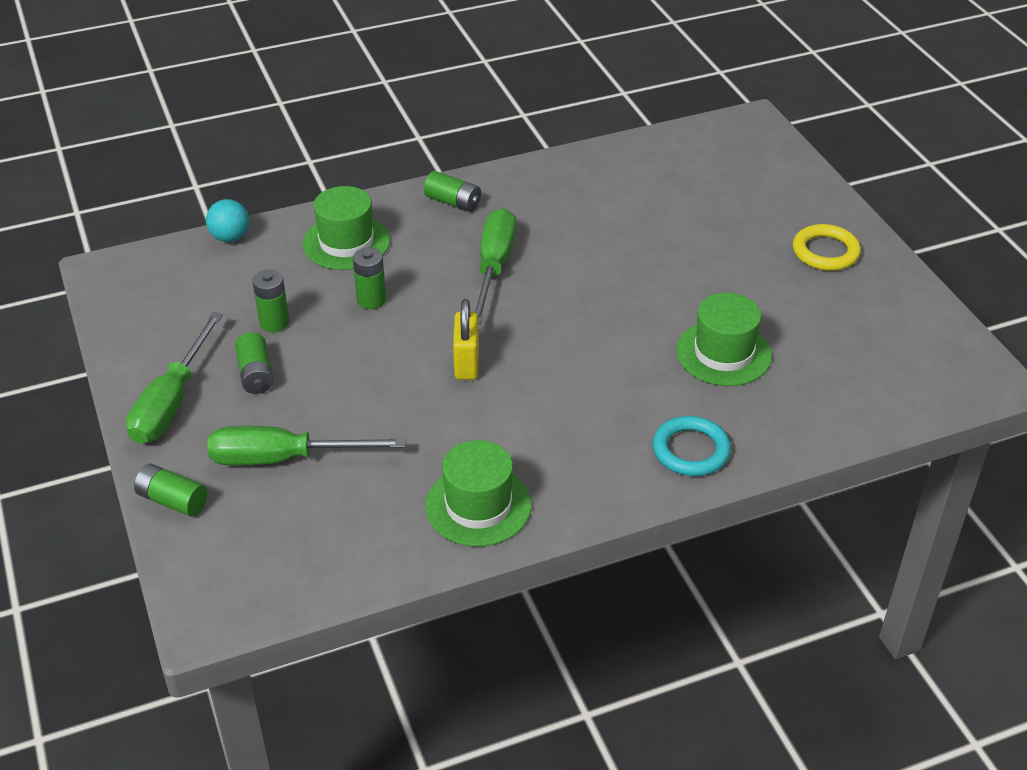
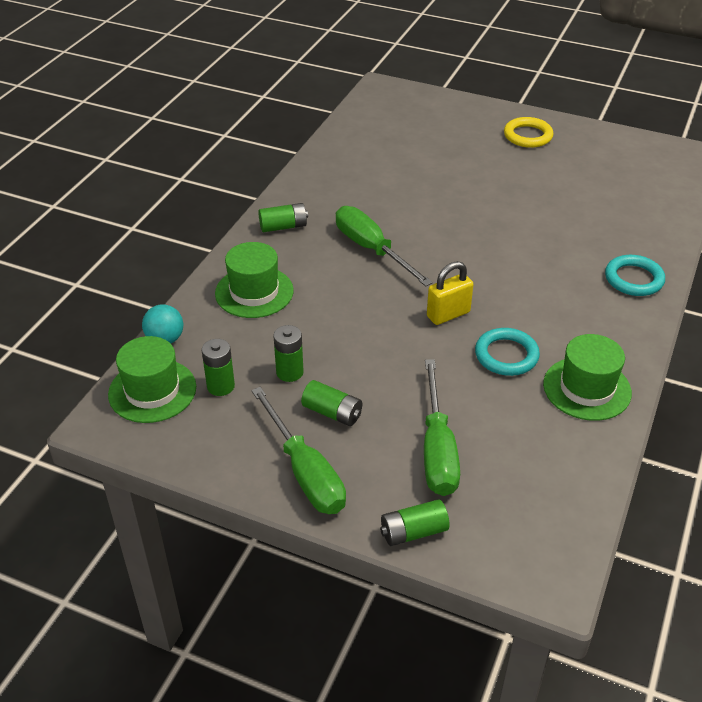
camera: 45 degrees left, 0 degrees up
green screwdriver [207,426,406,466] -> green screwdriver turned 45 degrees counterclockwise [424,359,460,496]
green battery [353,248,386,309] -> green battery moved to [202,339,235,396]
yellow padlock [453,299,479,380] -> yellow padlock turned 75 degrees counterclockwise [427,261,473,325]
green hat [676,293,772,386] -> green hat moved to [108,336,196,423]
none -> turquoise ring [475,328,540,376]

